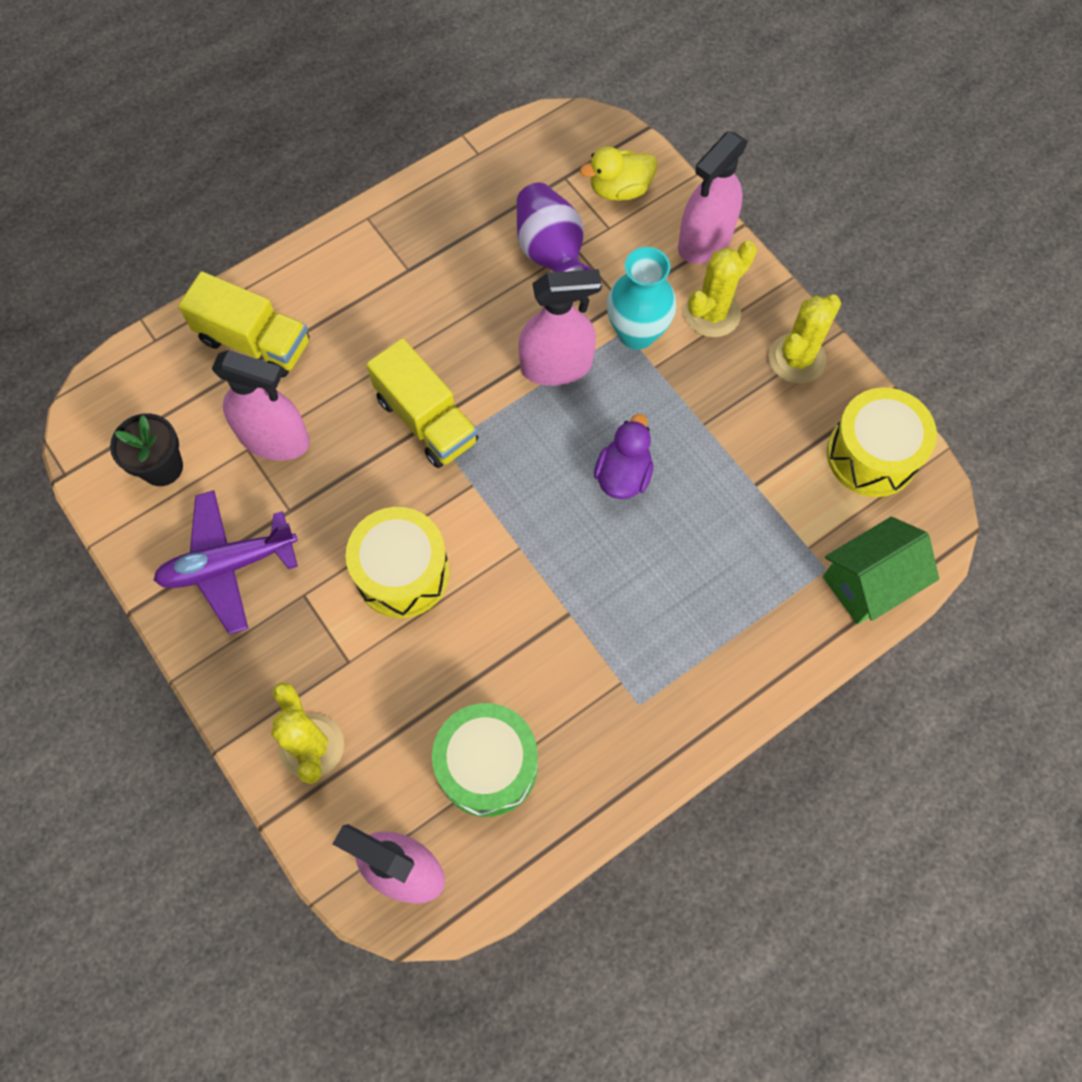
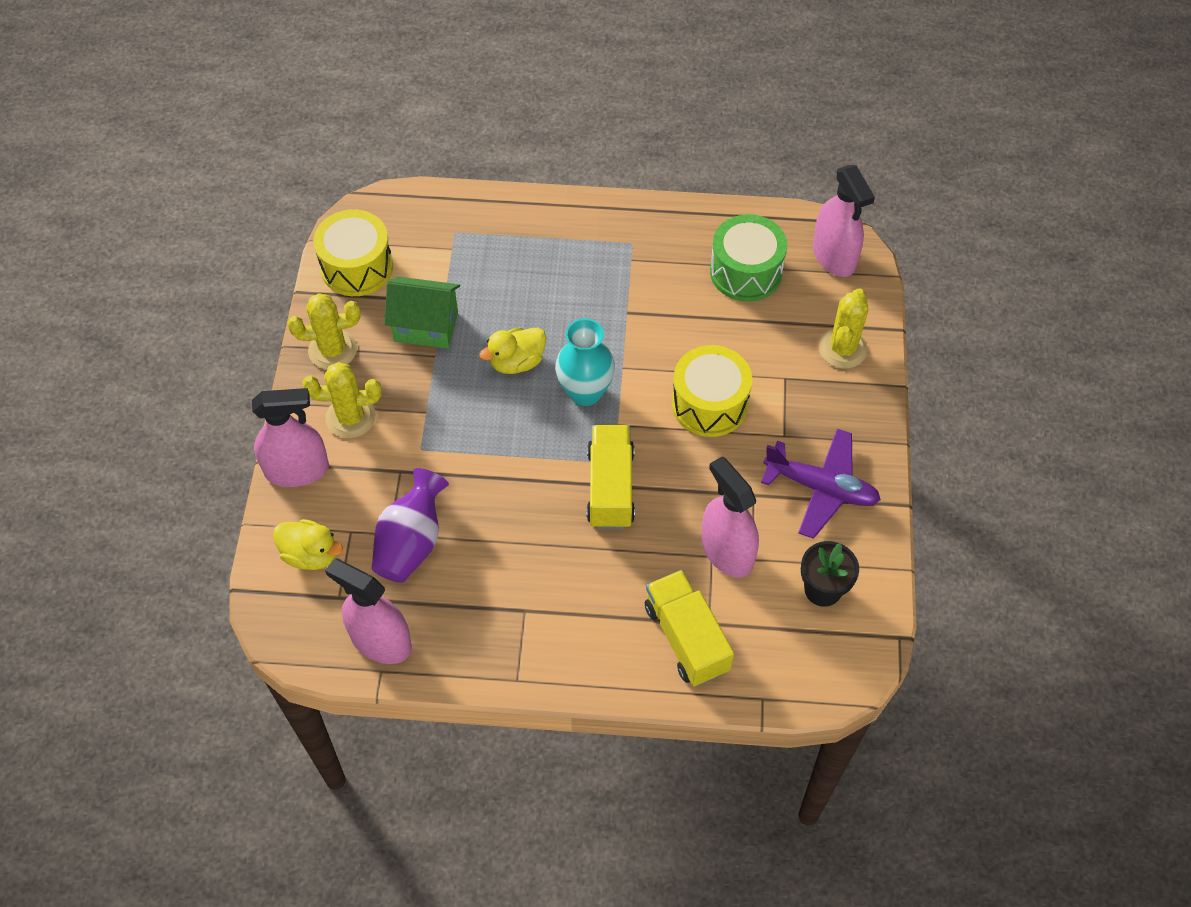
camera: 140 degrees left, 10 degrees down
pink spray bottle [518,269,602,386] -> pink spray bottle moved to [325,558,412,664]
purple duck [594,414,654,499] -> yellow duck [479,328,546,374]
turquoise vase [607,247,677,350] -> turquoise vase moved to [555,318,615,406]
green house [823,517,939,624] -> green house moved to [384,277,460,349]

